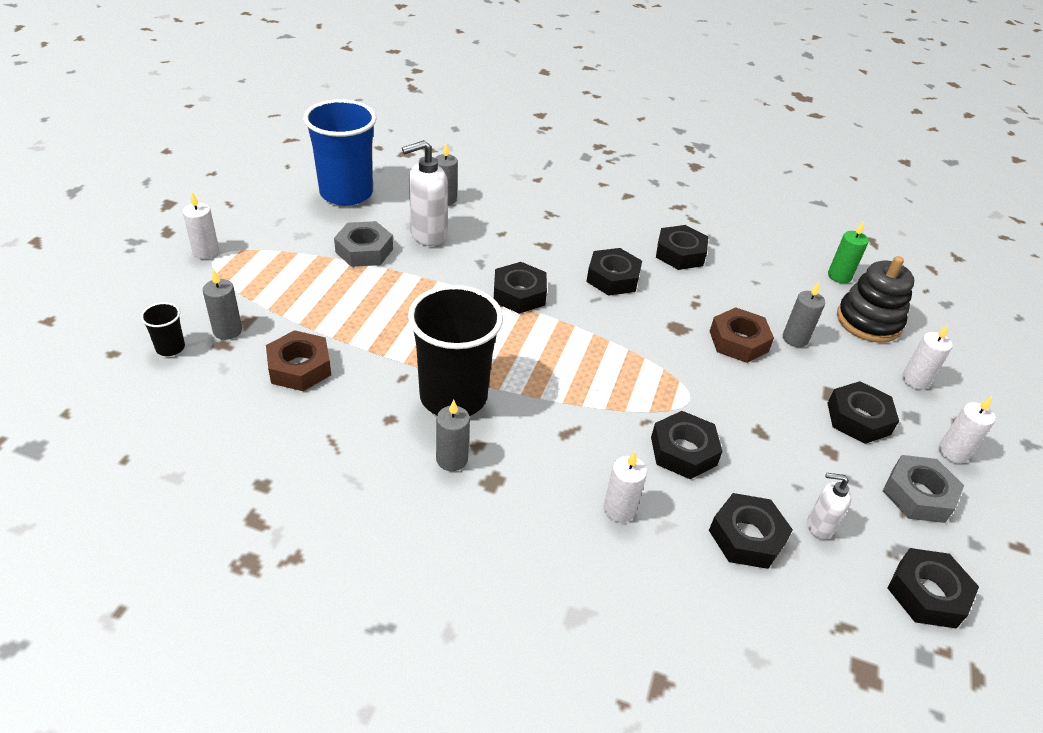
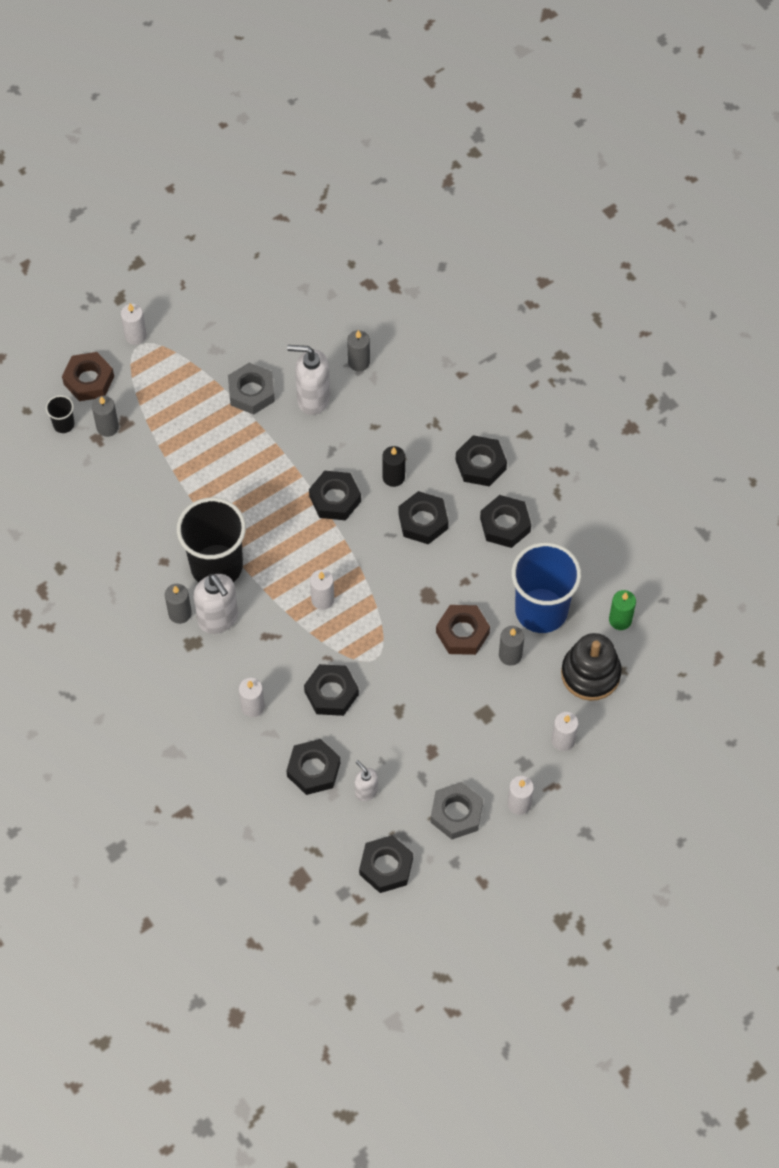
camera: 40 degrees right, 20 degrees up
brown nut [266,330,331,391] -> brown nut moved to [62,352,114,401]
blue cup [304,99,376,206] -> blue cup moved to [511,542,581,633]
black nut [827,381,899,444] -> black nut moved to [456,435,507,486]
none -> white soap dispenser [193,574,238,634]
none -> white candle [310,570,334,610]
none -> black candle [382,446,405,487]

